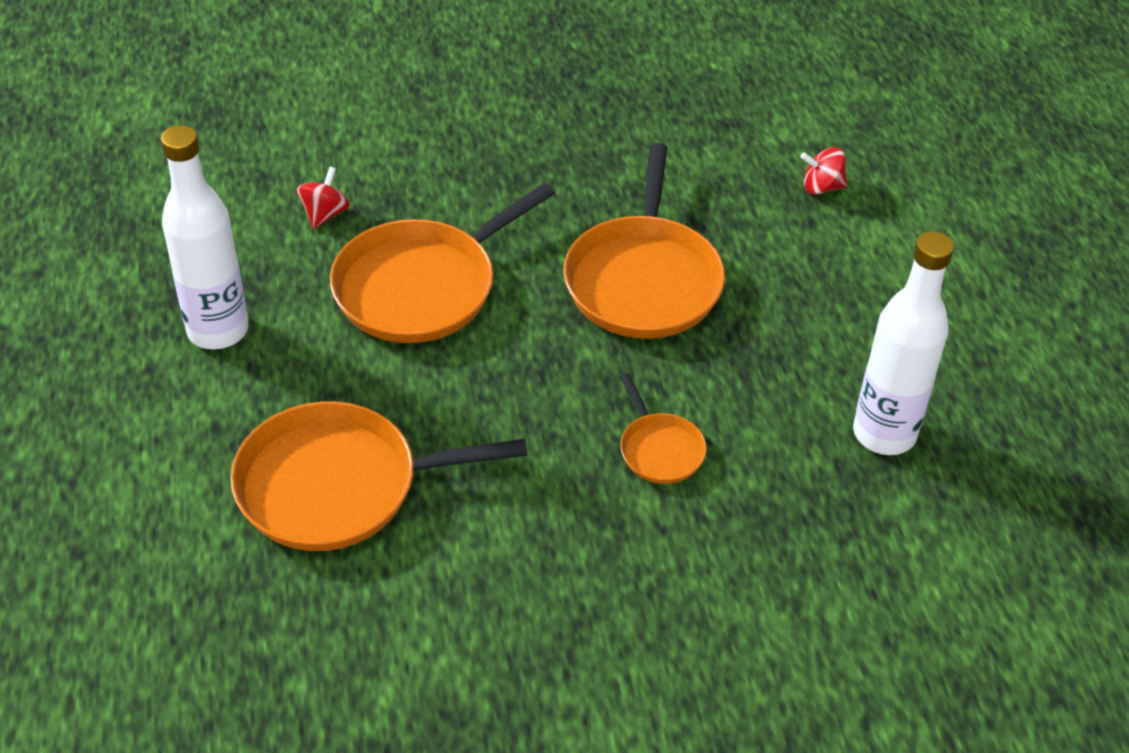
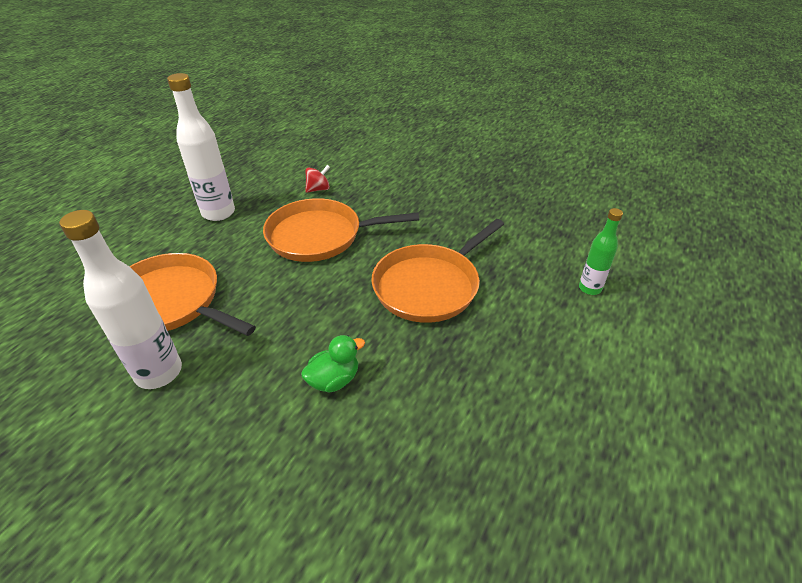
camera: 40 degrees right, 5 degrees down
orange pan [620,373,707,484] -> green duck [301,335,365,393]
red spinning top [800,147,848,195] -> green bottle [579,208,623,295]
white bottle [853,231,954,455] -> white bottle moved to [59,210,182,389]

